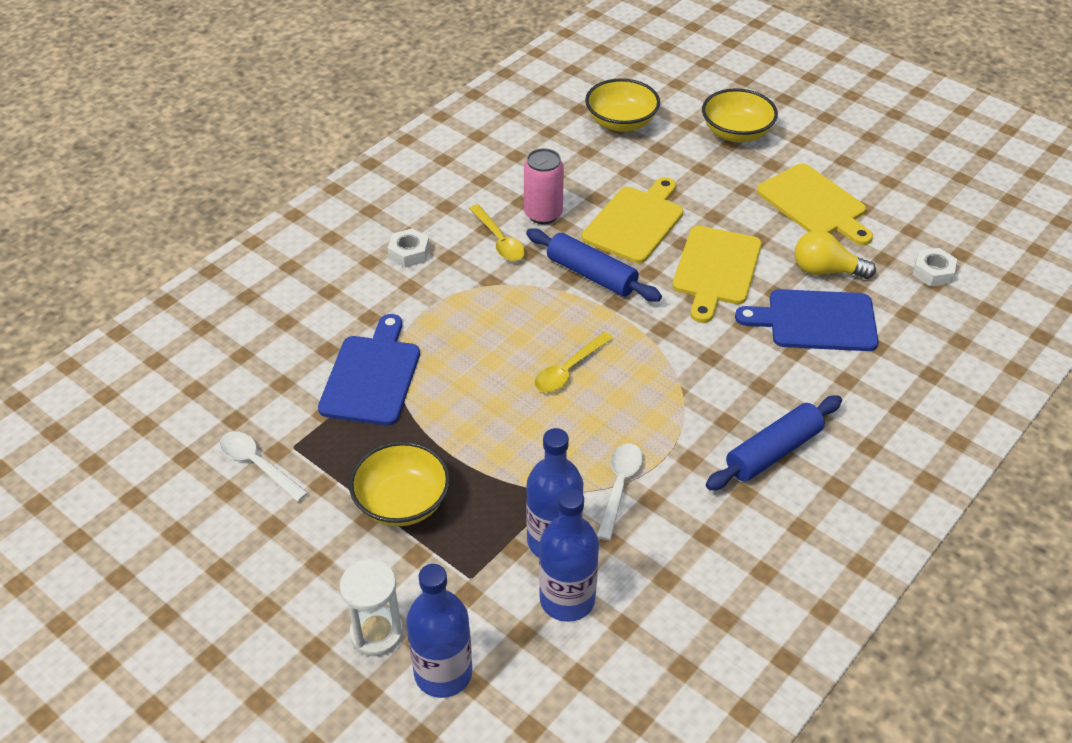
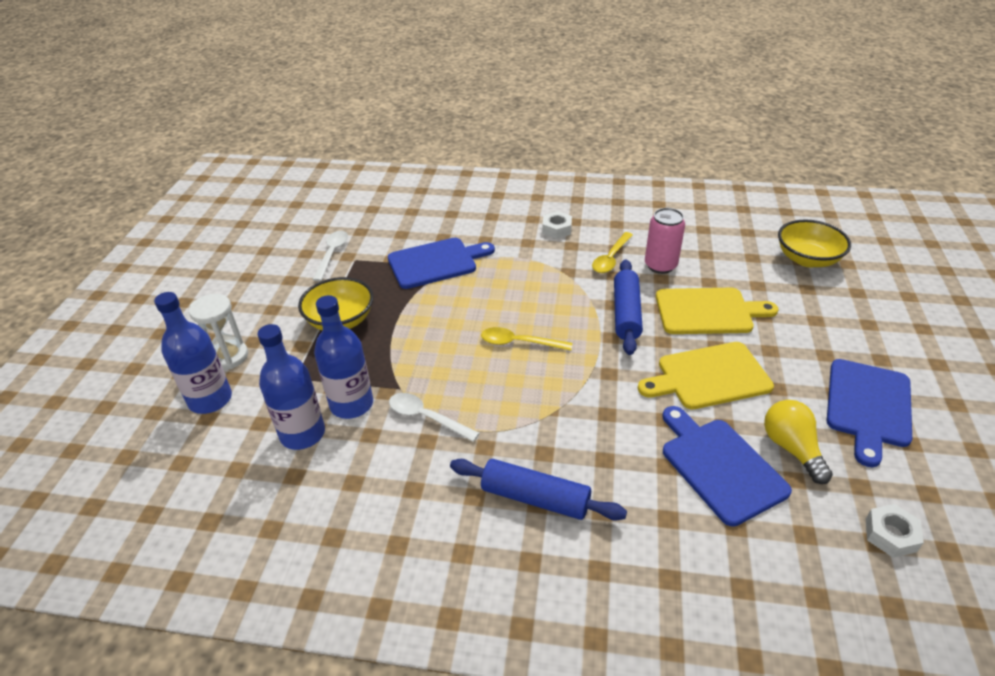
camera: 60 degrees right, 5 degrees down
white spoon [597,443,643,540] -> white spoon turned 135 degrees counterclockwise [389,393,479,442]
yellow bowl [702,88,778,142] -> none
yellow cutting board [757,163,873,245] -> blue cutting board [827,359,912,467]

